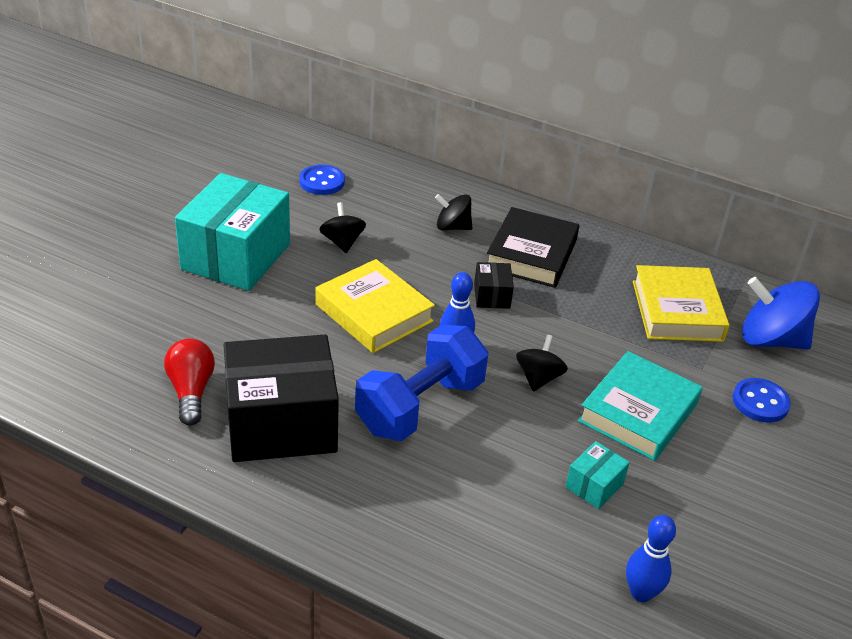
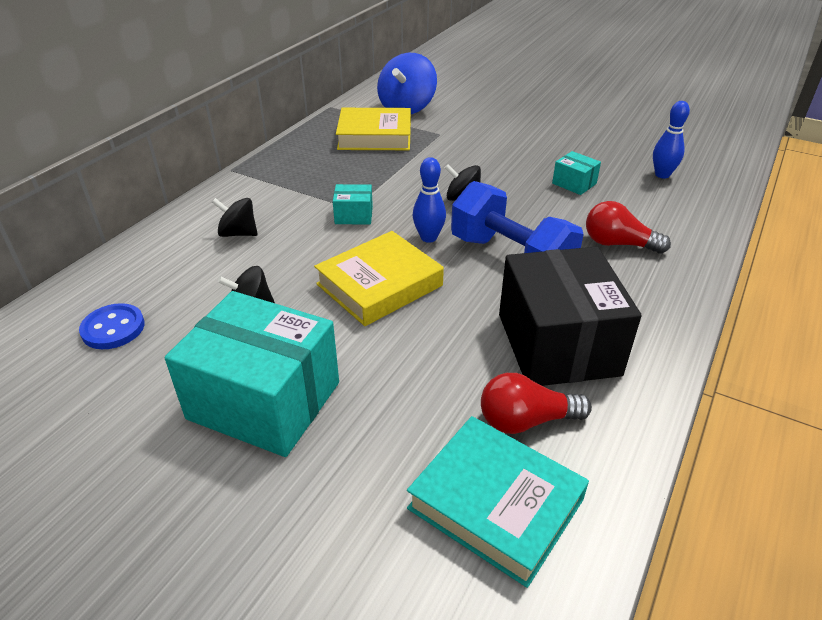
camera: 85 degrees left, 0 degrees up
black spinning top [435,194,472,230] -> black spinning top turned 90 degrees clockwise [212,198,258,237]
black box [474,262,514,309] -> turquoise box [333,184,373,224]
black book [487,207,579,288] -> none
turquoise book [578,351,703,461] -> turquoise book moved to [407,416,589,588]
blue button [733,378,791,422] -> none
none -> red light bulb [586,201,671,254]

